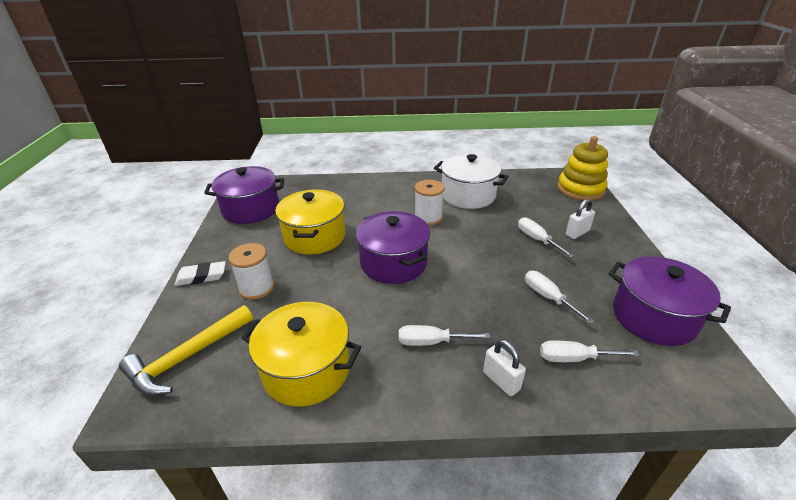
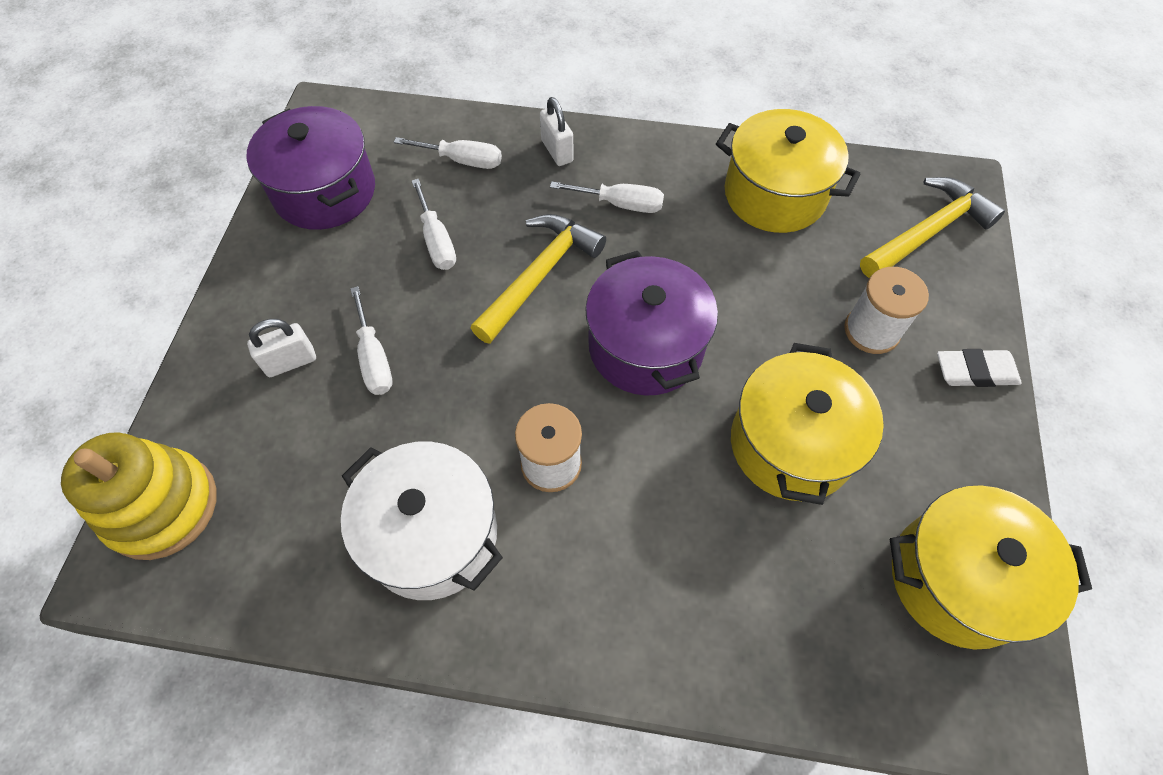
camera: 170 degrees left, 25 degrees up
purple pot [204,166,284,224] -> yellow pot [890,485,1092,649]
none -> yellow hammer [471,214,606,344]

